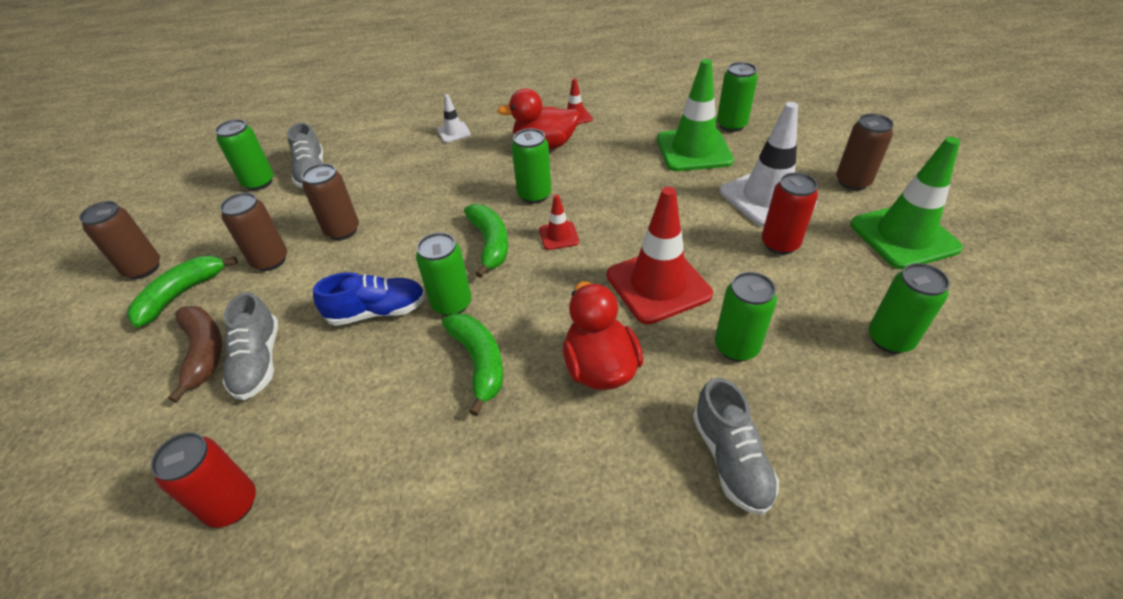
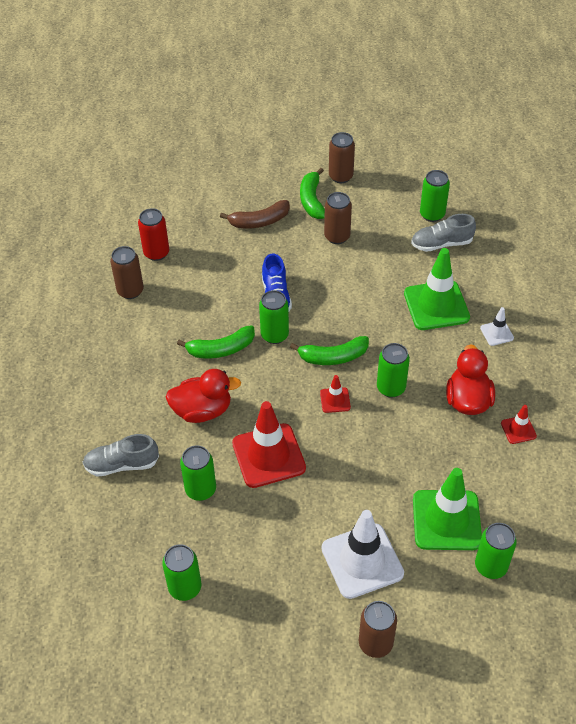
camera: 95 degrees right, 5 degrees up
green banana [127,256,238,328] -> green banana turned 135 degrees counterclockwise [300,168,325,219]
grey shoe [222,292,278,400] -> none
brown can [302,163,359,240] -> brown can moved to [110,246,144,299]
red can [762,172,818,255] -> none
green traffic cone [850,137,963,270] -> green traffic cone moved to [404,248,470,330]

